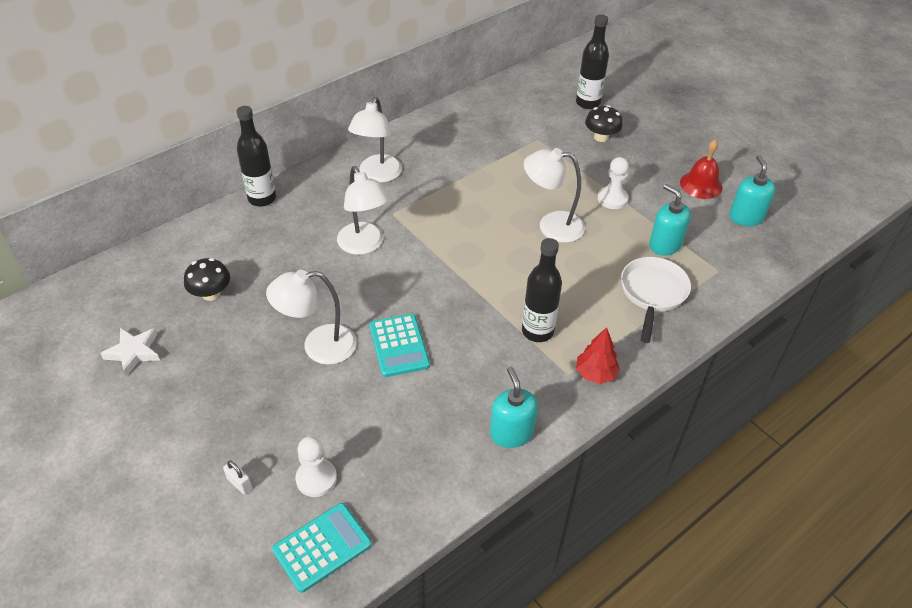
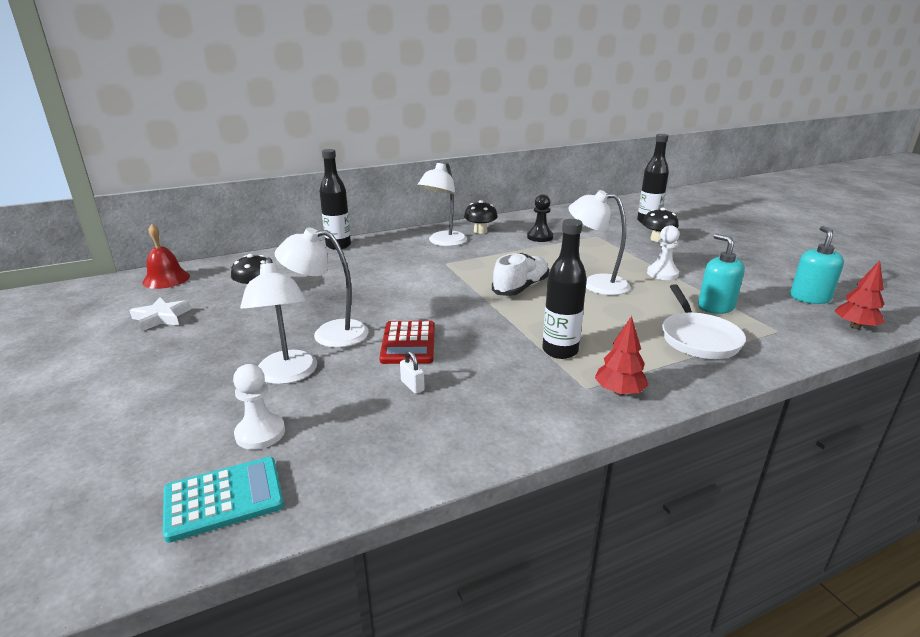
camera: 15 degrees right, 20 degrees down
white padlock [223,460,252,494] -> white padlock moved to [400,351,425,394]
white lamp [337,166,390,255] -> white lamp moved to [240,257,317,384]
turquoise calculator [369,314,430,377] -> red calculator [379,321,435,364]
turquoise soap dispenser [490,367,538,448] -> none
white pan [621,257,691,343] -> white pan turned 150 degrees clockwise [662,284,746,359]
red bell [680,140,723,199] -> red bell moved to [142,224,190,289]
none -> black mushroom [464,200,498,234]
none -> white shoe [492,253,549,296]
none -> black pawn [527,194,553,242]
none -> red tree [835,261,885,329]

